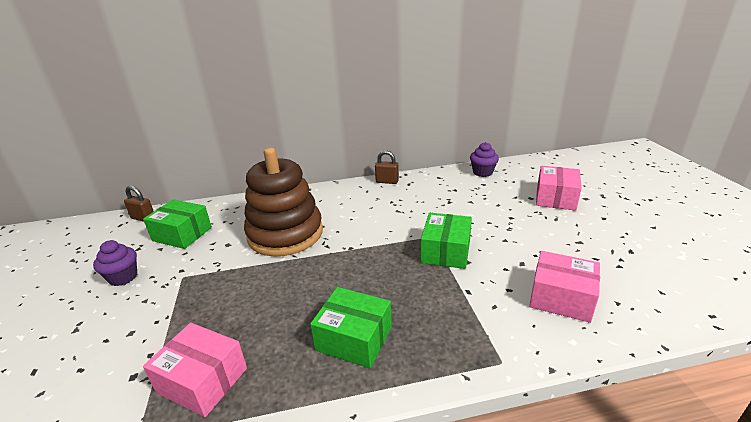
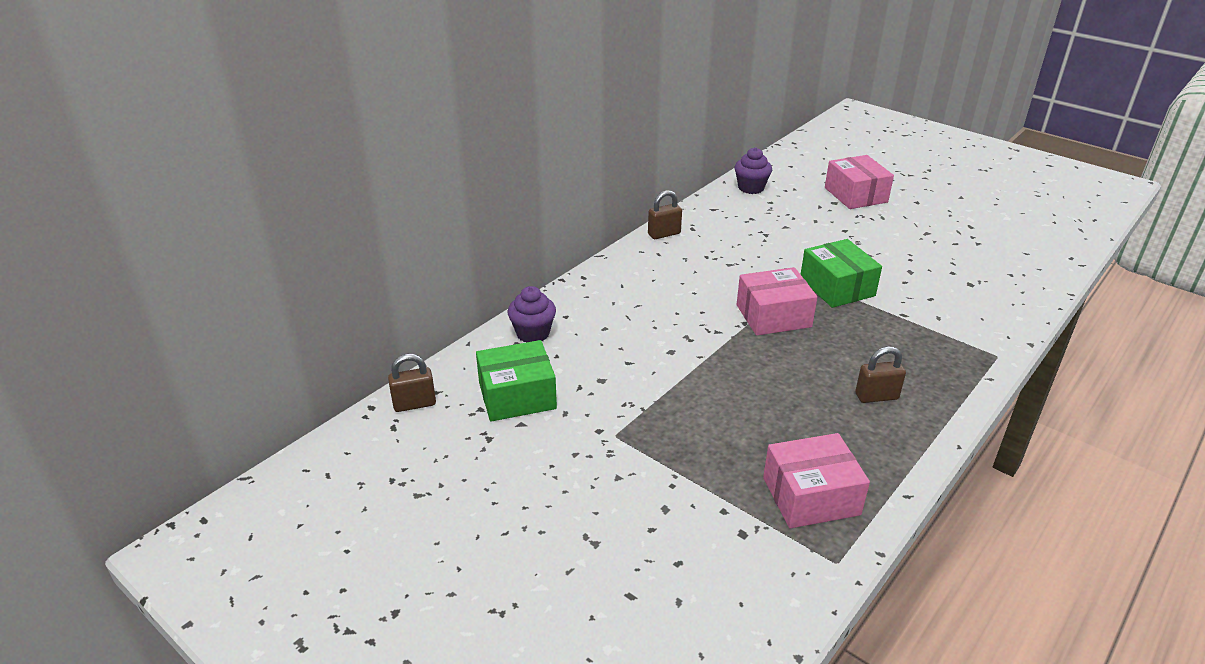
camera: 40 degrees left, 5 degrees up
purple cupcake [93,240,137,286] -> purple cupcake moved to [508,286,556,342]
brown stacking toy [244,148,323,257] -> none
green box [310,287,392,368] -> brown padlock [855,347,906,403]
pink box [529,251,600,323] -> pink box moved to [737,267,817,336]

